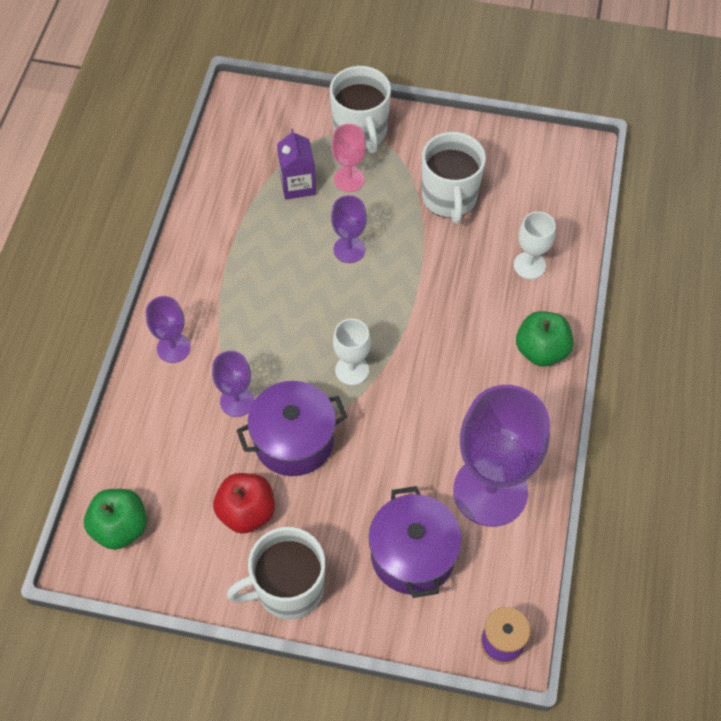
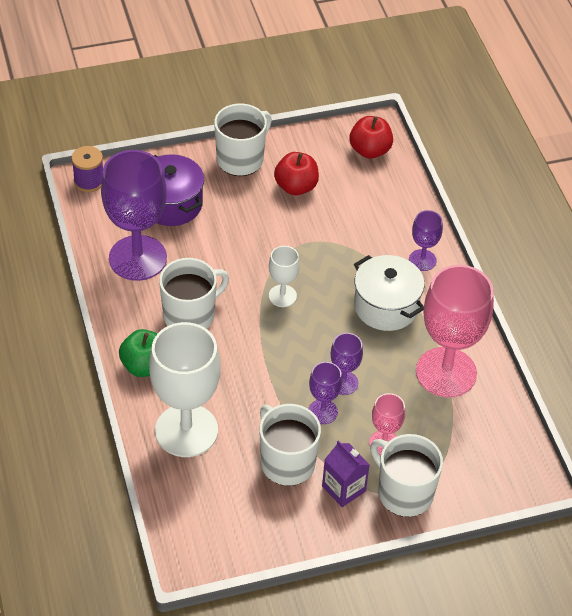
camera: 150 degrees right, 10 degrees down
green apple [84,489,147,550] -> red apple [349,116,393,159]
purple goblet [212,351,254,417] -> purple goblet moved to [309,362,342,424]
purple pot [237,381,347,476] -> none
purple carton [277,129,316,200] -> purple carton moved to [322,440,370,507]
white goblet [514,211,556,279] -> white goblet [149,322,221,457], size x2.08
none -> white mug [159,258,229,329]
none -> white pot [354,255,425,331]
none -> pink goblet [416,265,494,398]

